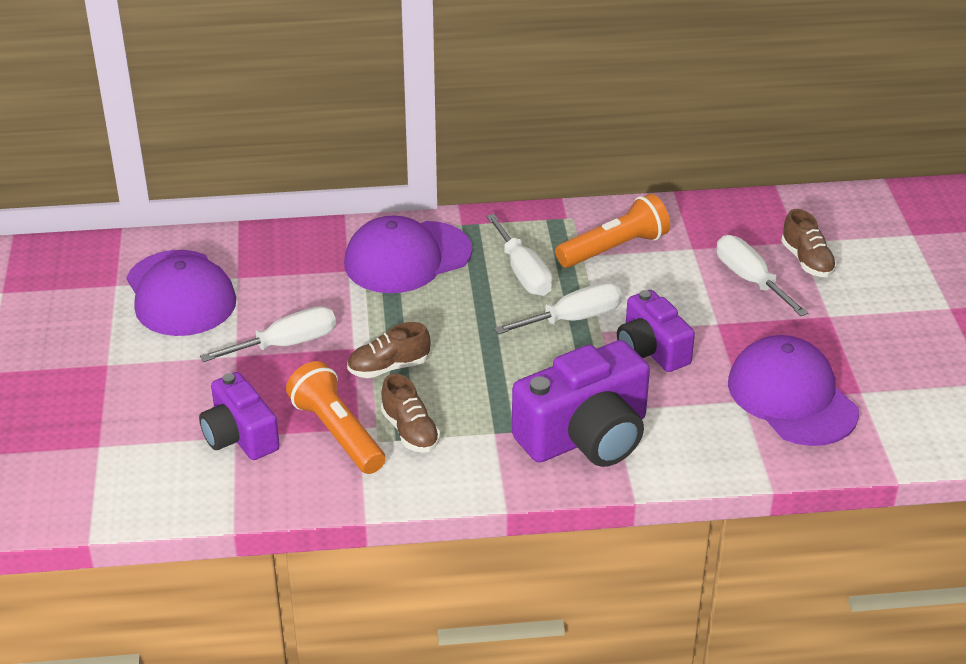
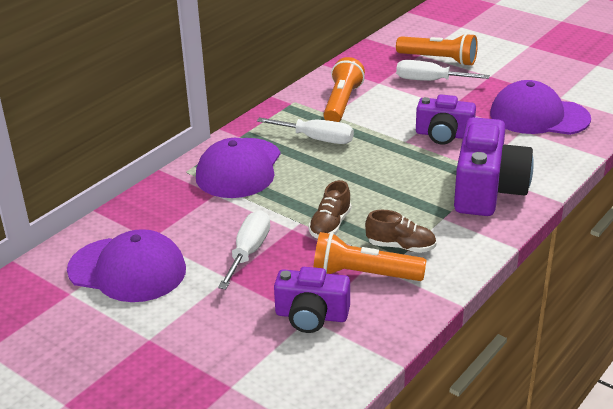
camera: 45 degrees left, 5 degrees down
white screwdriver [494,282,622,334] -> none
brown shoe [781,209,837,277] -> orange flashlight [396,33,478,66]

